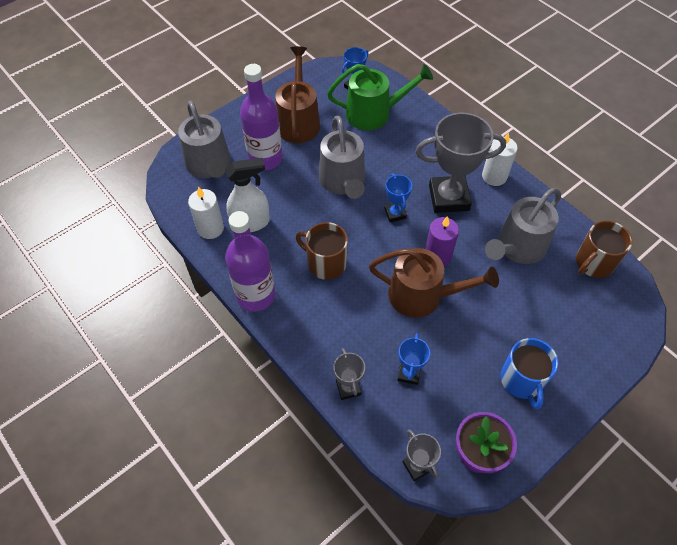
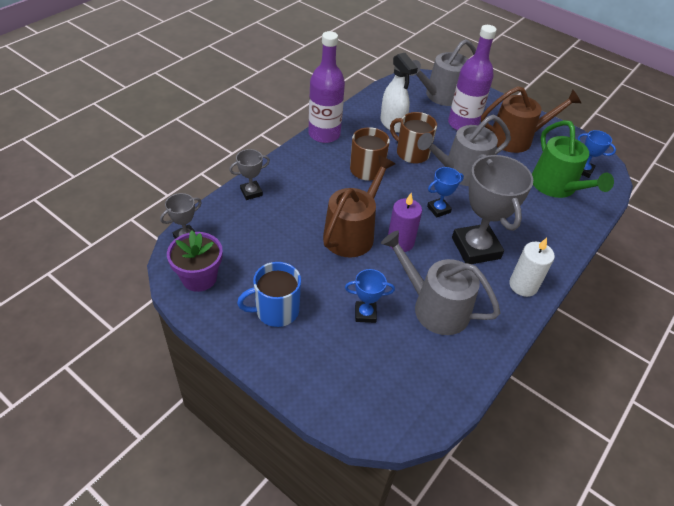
camera: 75 degrees right, 10 degrees down
white candle [188,187,224,239] -> none
brown watering can [369,248,499,318] -> brown watering can turned 150 degrees counterclockwise [323,156,395,257]
blue trophy [398,333,430,385] -> blue trophy moved to [345,269,395,323]
brown mug [576,221,632,278] -> brown mug moved to [390,112,437,164]

